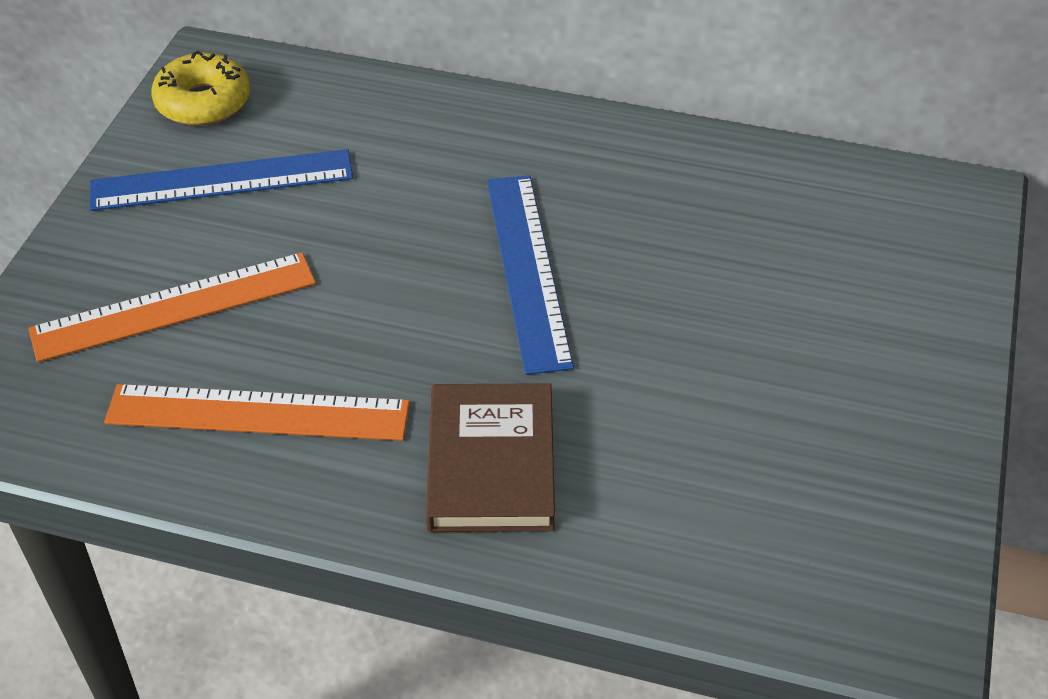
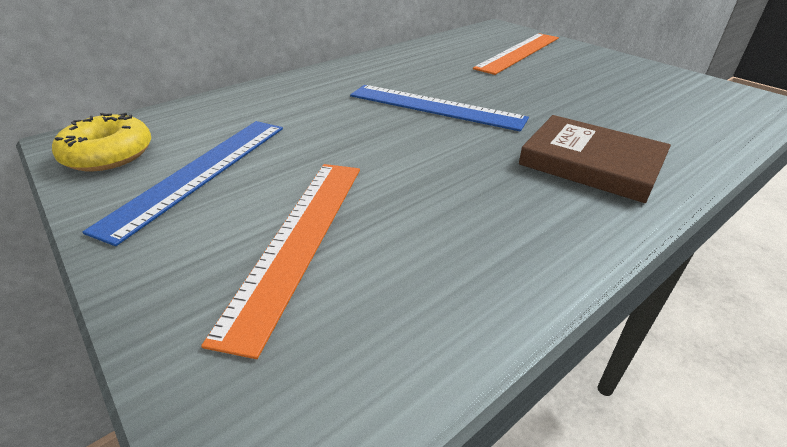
camera: 55 degrees left, 10 degrees down
orange ruler [104,384,410,441] -> orange ruler moved to [473,33,559,75]

